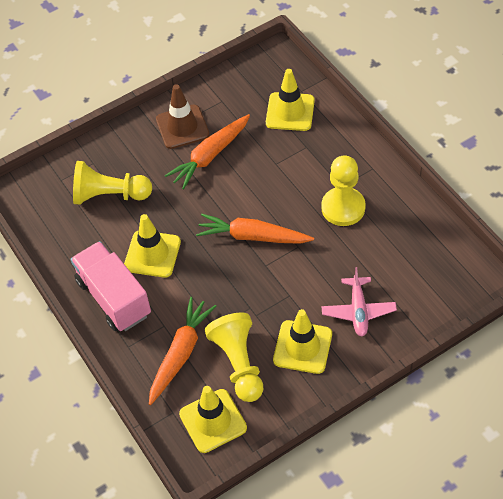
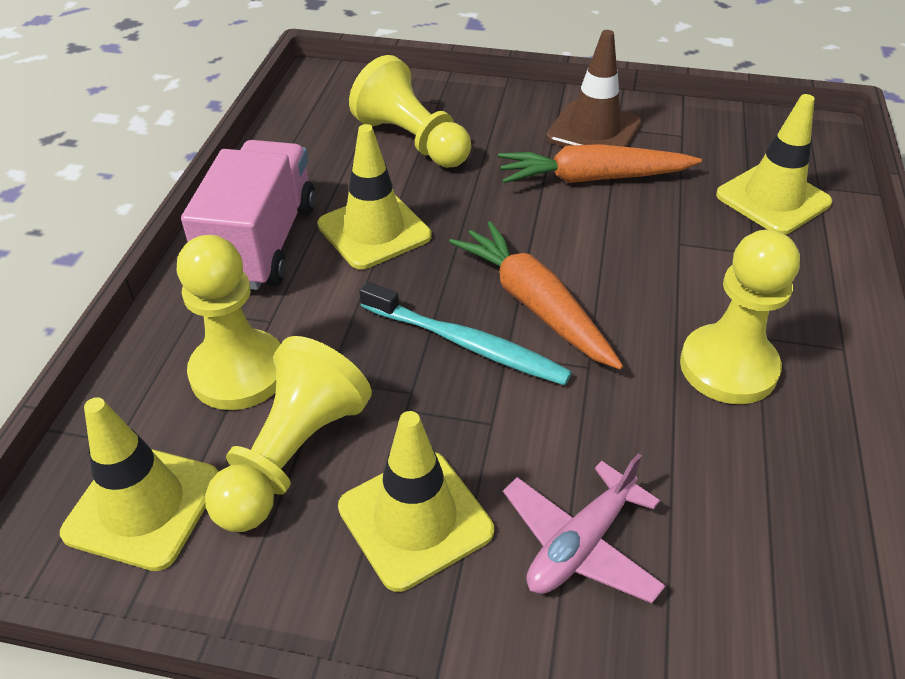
camera: 40 degrees right, 10 degrees down
orange carrot [149,297,217,405] -> yellow pawn [177,235,281,410]
none -> turquoise toothbrush [359,281,572,386]

